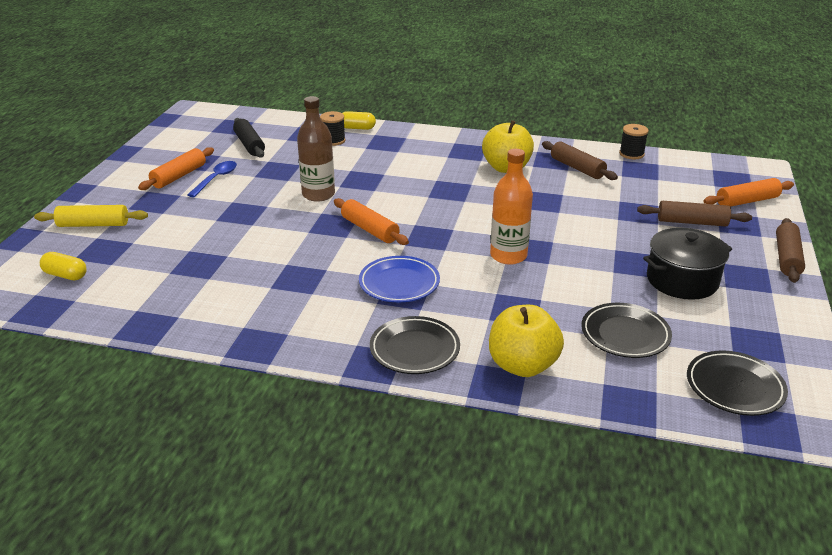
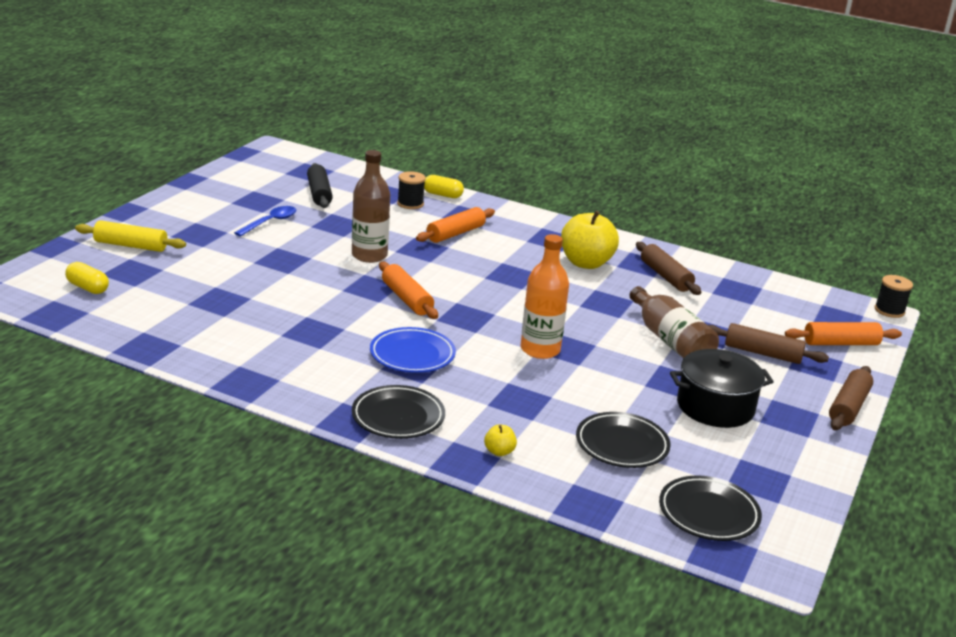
camera: 10 degrees right, 5 degrees down
orange rolling pin [138,147,214,190] -> orange rolling pin moved to [416,207,495,243]
yellow apple [489,305,564,377] -> yellow apple [484,425,517,456], size x0.43
black spool [619,124,649,159] -> black spool moved to [875,275,913,318]
none -> brown bottle [630,286,719,358]

